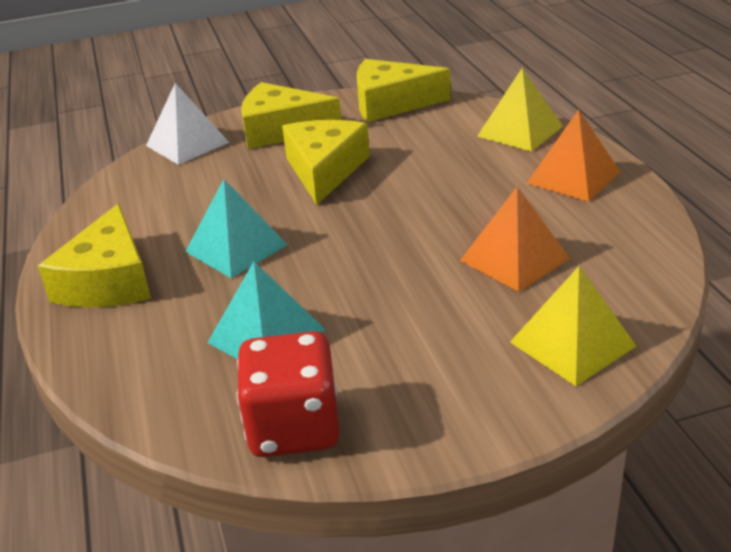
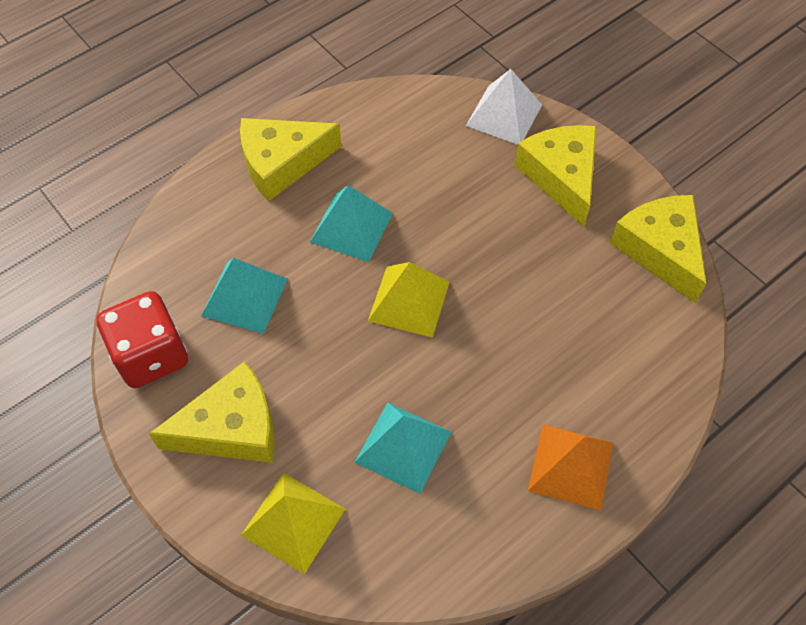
camera: 65 degrees right, 25 degrees up
yellow cheese [282,120,370,205] -> yellow cheese moved to [149,361,275,463]
orange pyramid [460,187,570,292] -> turquoise pyramid [354,402,451,494]
yellow pyramid [477,68,563,152] -> yellow pyramid moved to [368,262,450,338]

